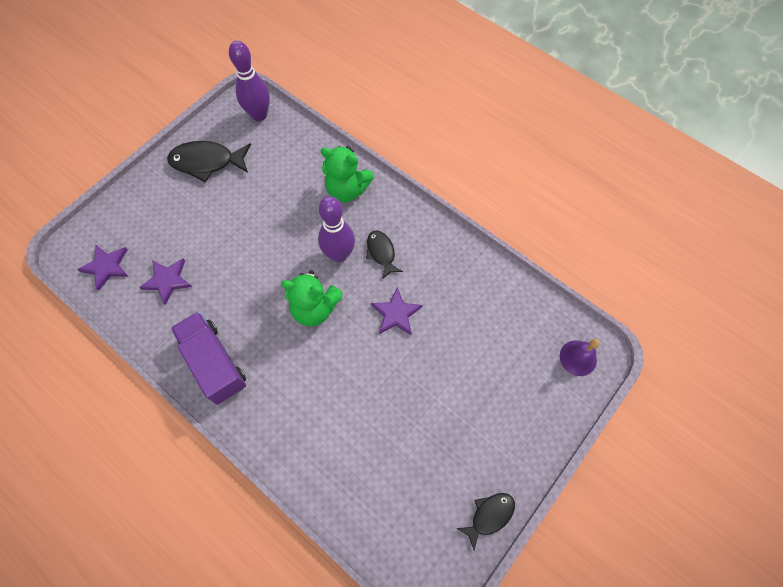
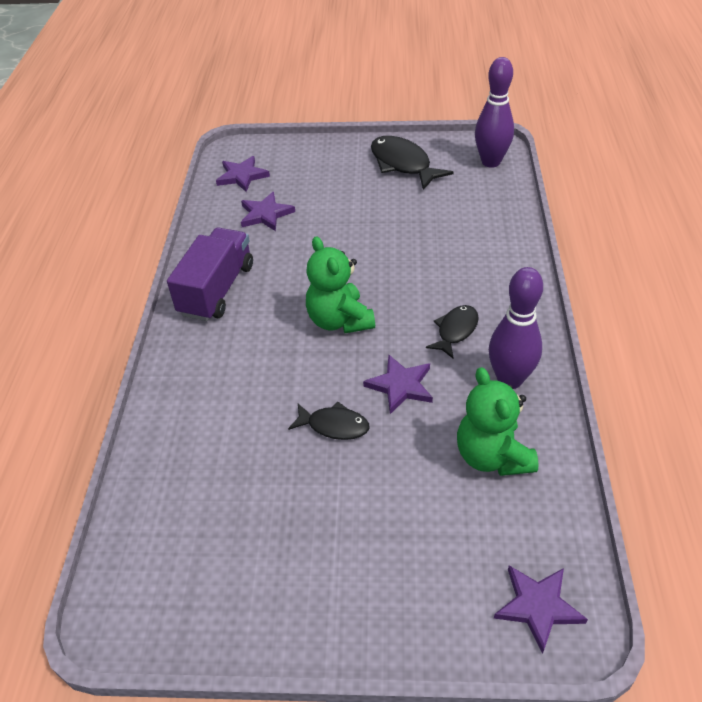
camera: 55 degrees right, 20 degrees down
purple bowling pin [318,196,355,262] -> purple bowling pin moved to [489,267,543,389]
green teddy bear [321,146,374,202] -> green teddy bear moved to [457,367,539,476]
black fish [456,493,515,551] -> black fish moved to [288,402,369,440]
purple bell [560,339,600,376] -> purple star [494,565,588,654]

